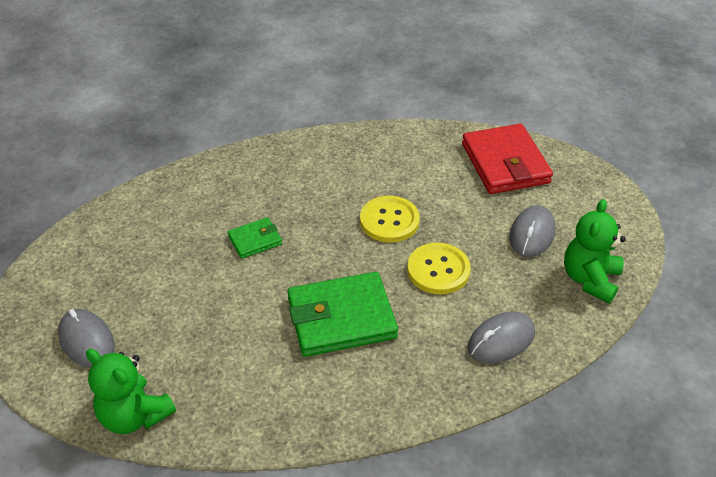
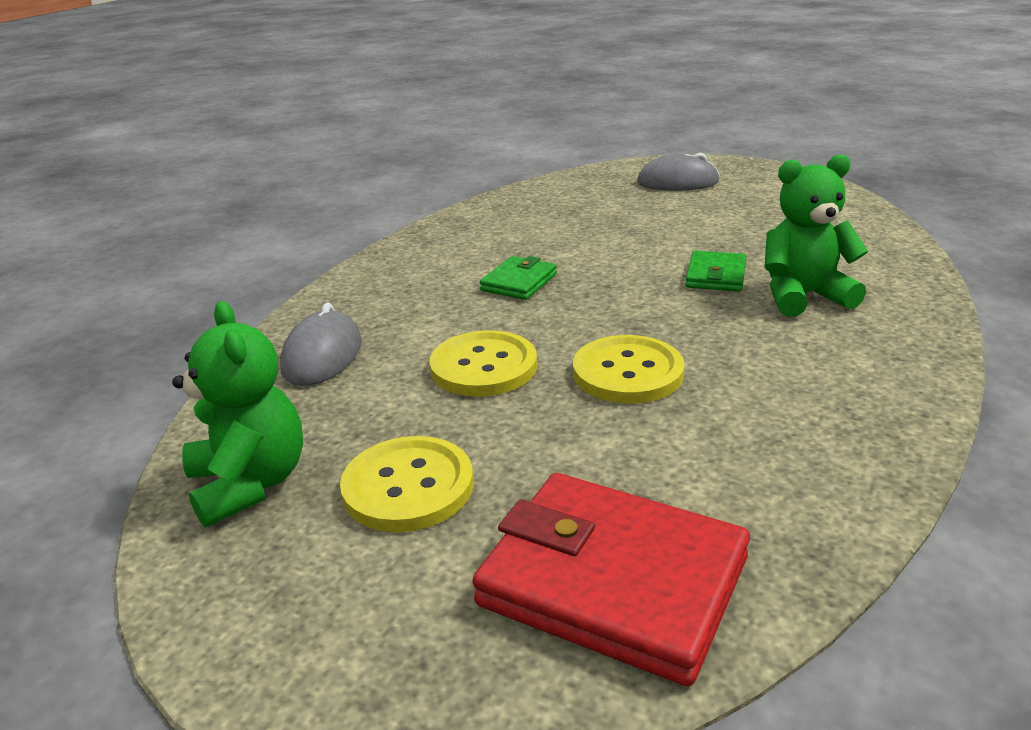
camera: 135 degrees right, 15 degrees down
green teddy bear [86,349,176,434] -> green teddy bear moved to [764,154,868,317]
green wallet [288,272,398,357] -> green wallet [480,256,557,300], size x0.50
grey mouse [509,205,556,257] -> yellow button [340,436,473,532]

